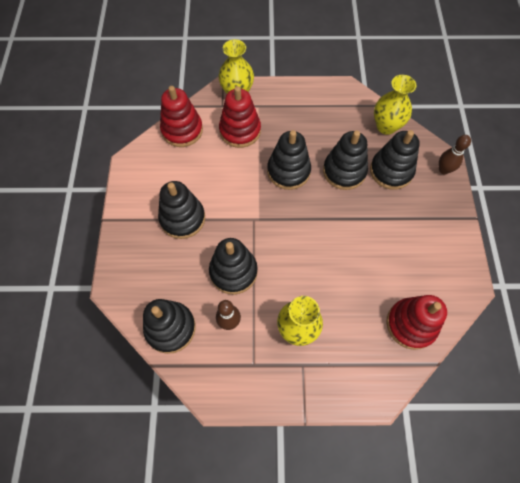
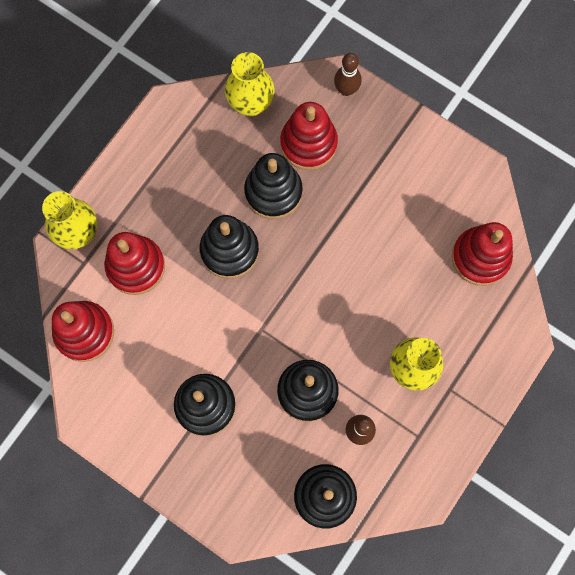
camera: 55 degrees left, 10 degrees up
black stacking toy [370,130,420,190] -> red stacking toy [280,102,338,170]

